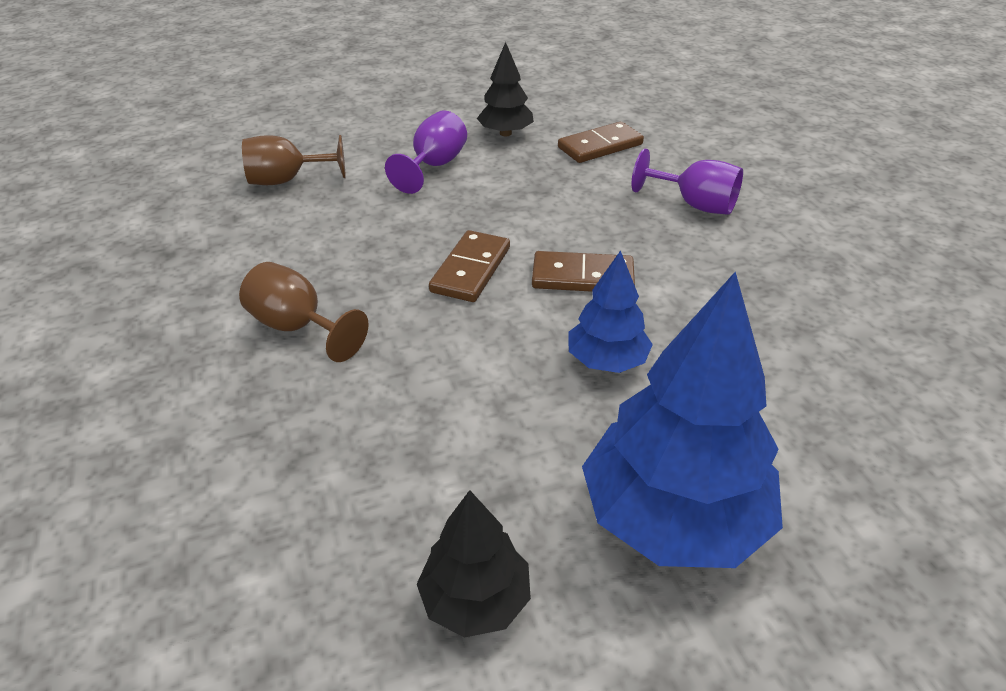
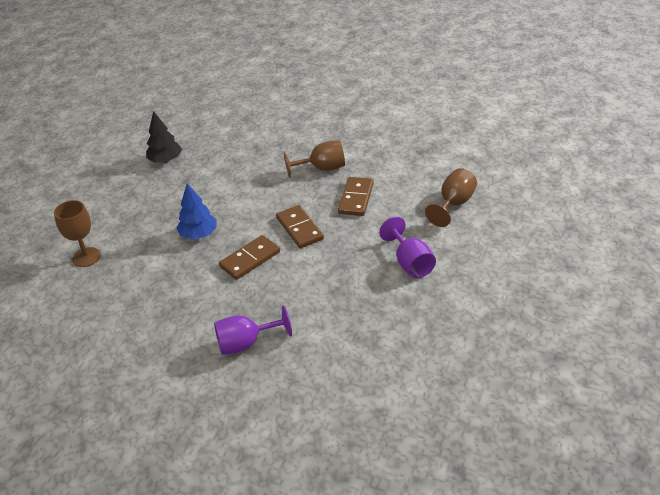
camera: 135 degrees right, 0 degrees up
black tree [477,42,534,136] -> none
brown domino [558,121,644,163] -> brown domino moved to [338,177,374,216]
blue tree [582,271,783,568] -> none
none -> brown goblet [54,200,101,267]

